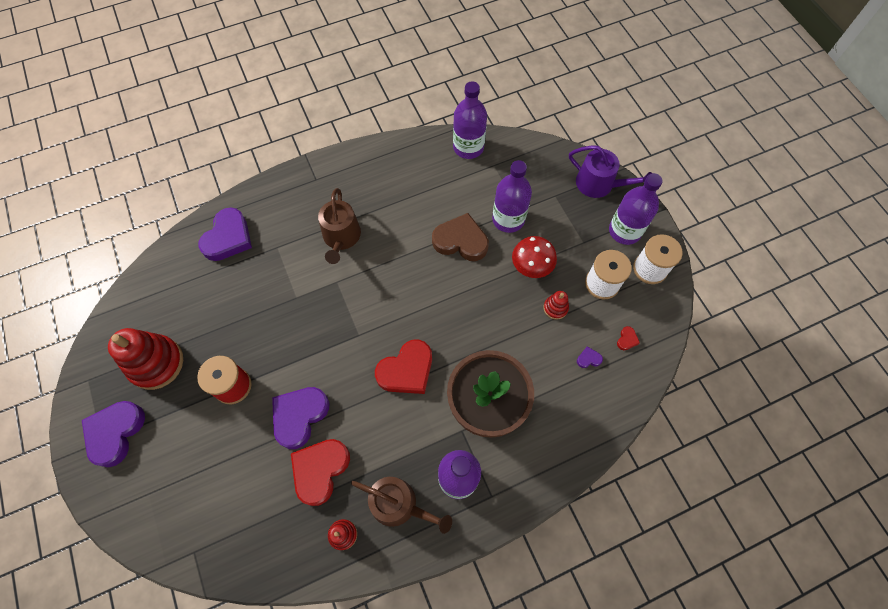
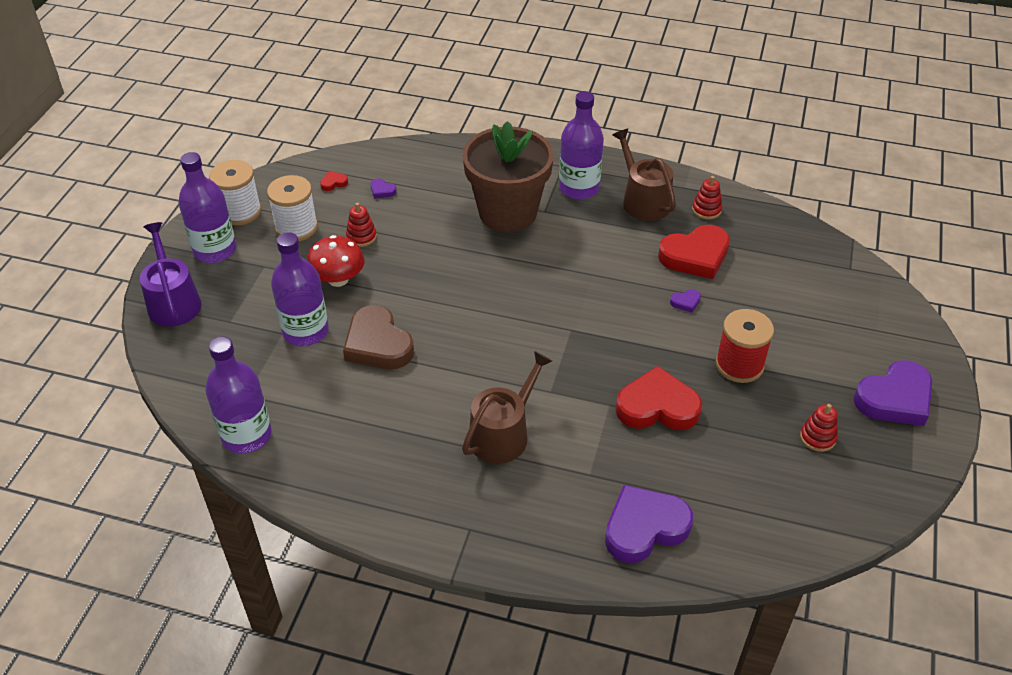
camera: 140 degrees left, 20 degrees down
red stacking toy [108,328,183,390] -> red stacking toy [800,404,838,452], size x0.47
purple heart [272,387,329,449] -> purple heart [670,289,701,313], size x0.41
red heart [375,339,432,394] -> red heart moved to [616,366,702,430]

